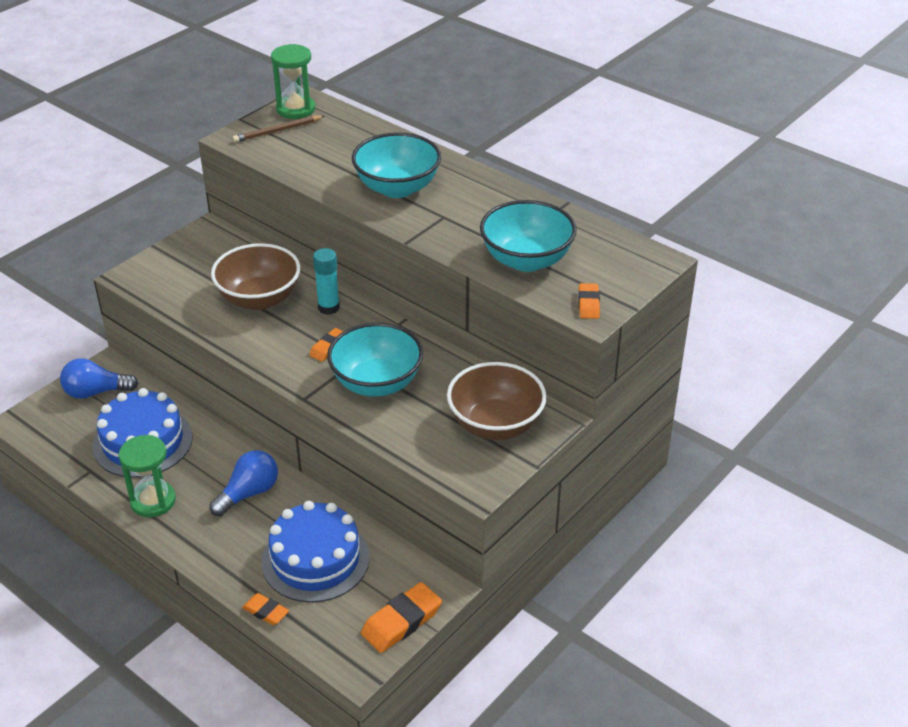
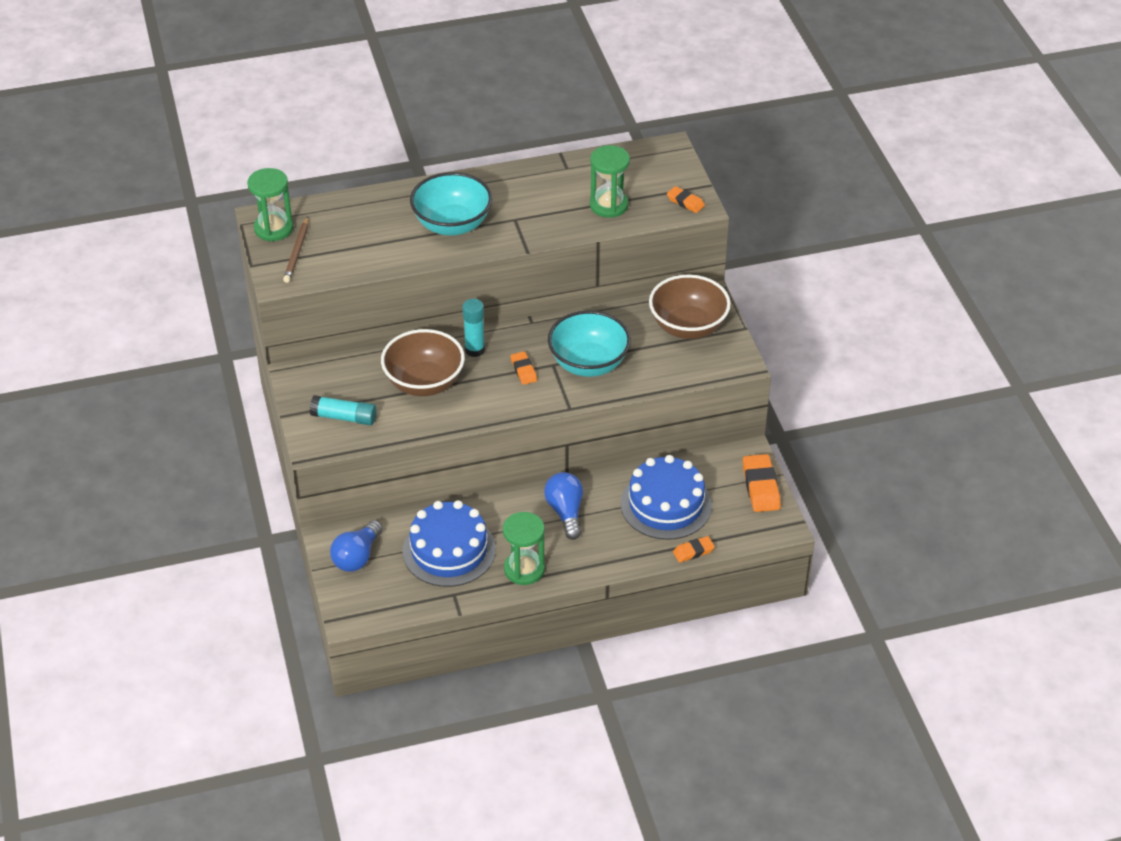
camera: 55 degrees left, 5 degrees up
turquoise bowl [480,200,577,272] -> green hourglass [590,145,630,218]
none -> turquoise glue stick [310,395,377,425]

